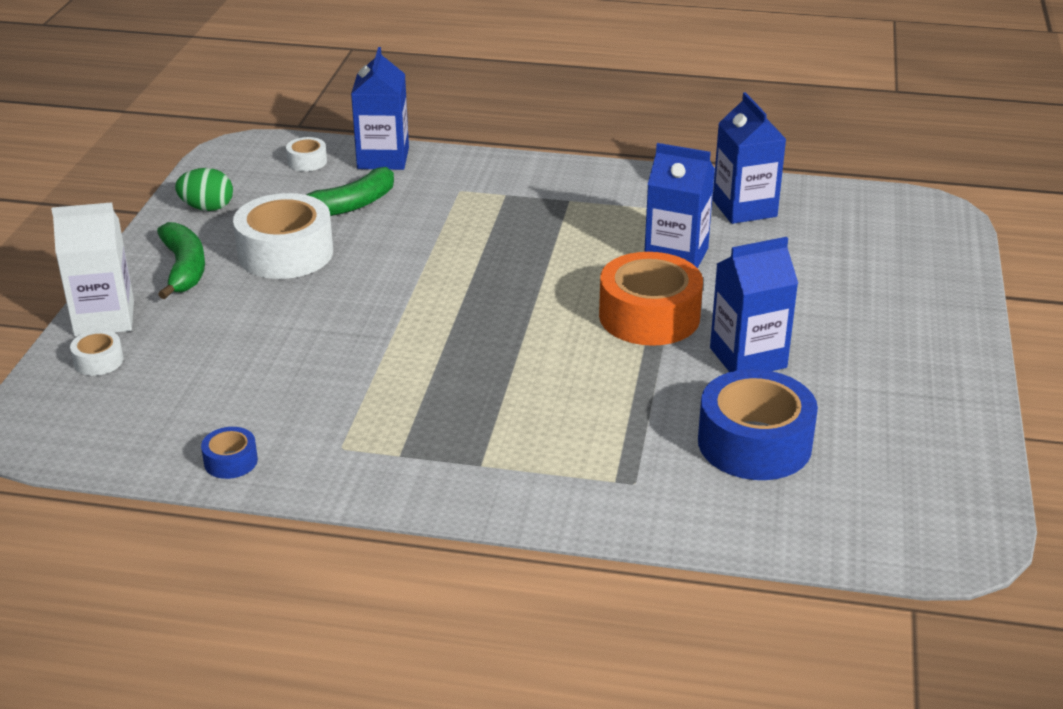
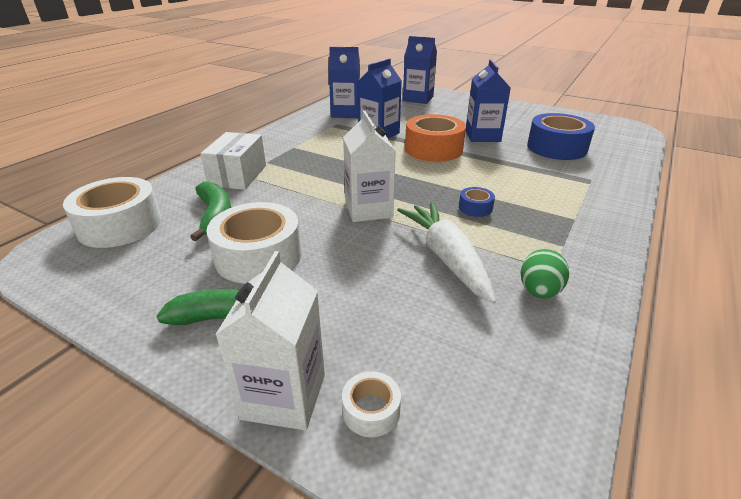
camera: 70 degrees left, 0 degrees up
green egg [175,168,233,211] -> green egg moved to [521,249,569,299]
blue tape [201,427,258,479] -> blue tape moved to [459,187,495,217]
white tape [286,137,327,171] -> white tape [63,177,161,248], size x2.18
blue carton [351,47,409,170] -> blue carton moved to [403,36,437,104]
none -> white box [200,132,266,190]
none -> white carton [343,110,396,222]
none -> white carrot [397,202,496,304]

